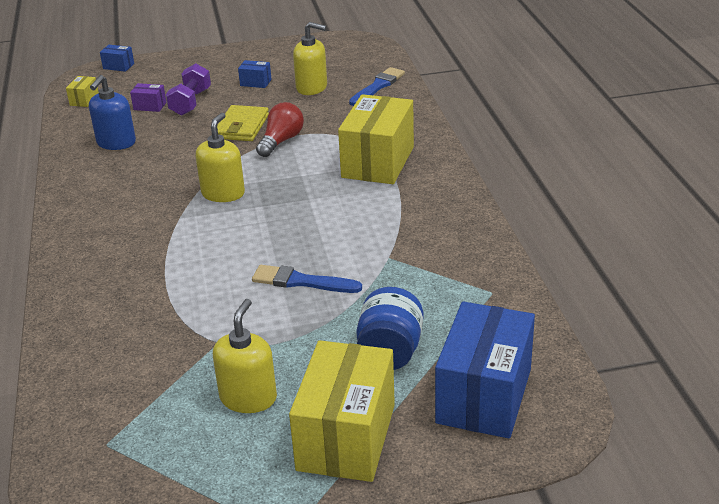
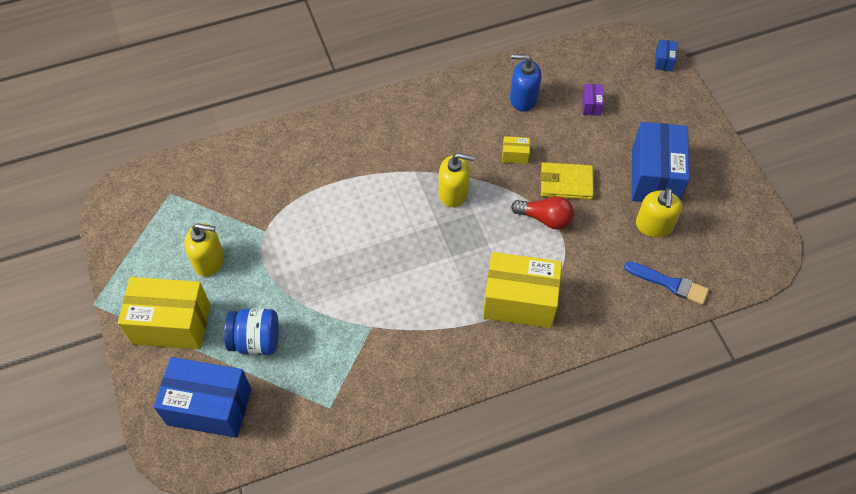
camera: 80 degrees right, 25 degrees up
yellow box [66,76,99,107] -> yellow box moved to [502,136,530,164]
purple dumbbell [166,63,211,116] -> none
blue box [238,60,272,88] -> blue box [631,122,689,202], size x2.44
blue brush [252,265,362,293] -> none

